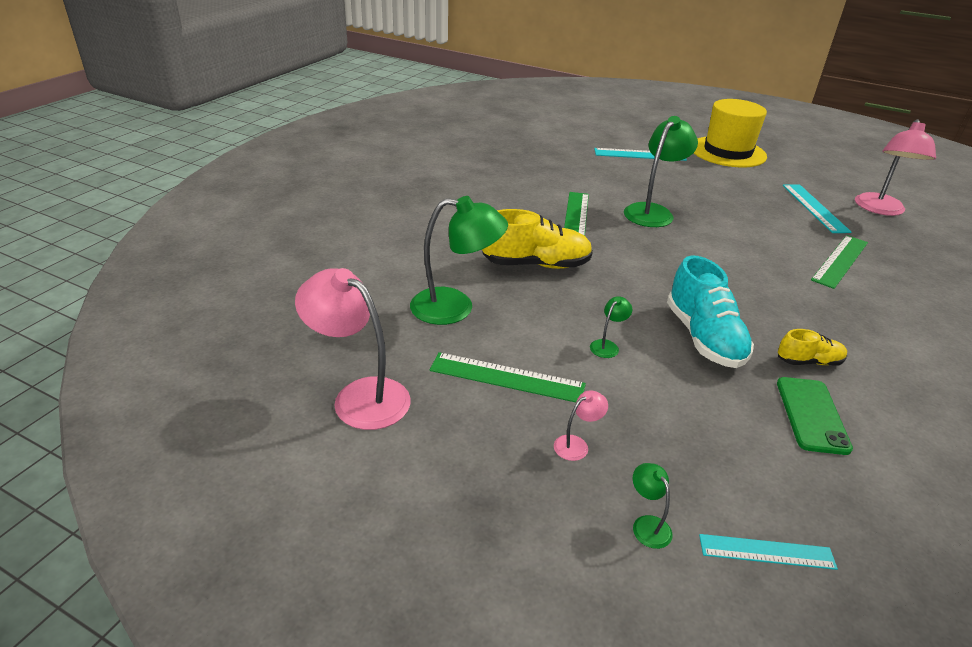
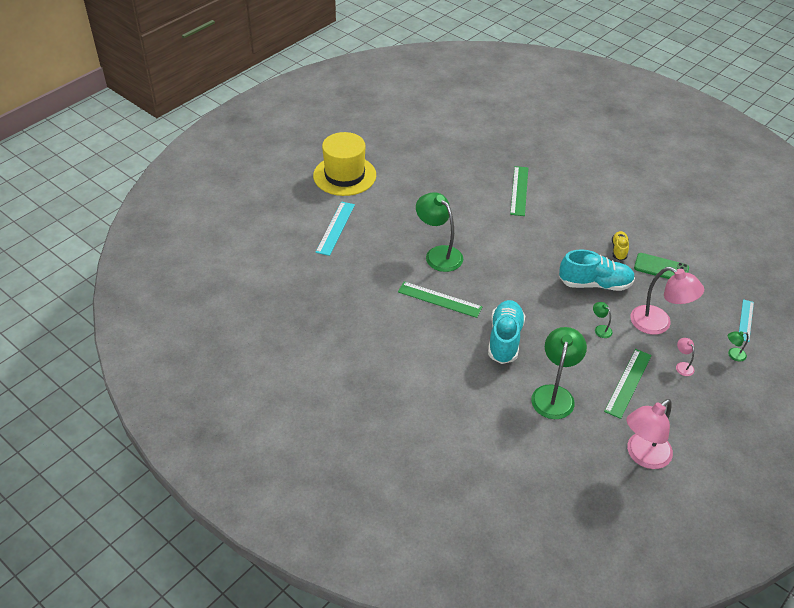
camera: 75 degrees left, 10 degrees up
yellow shoe [482,209,593,269] -> turquoise shoe [488,300,525,364]
turquoise ruler [782,184,851,233] -> none
green ruler [811,235,868,289] -> green ruler turned 45 degrees clockwise [510,166,528,216]
pink lamp [855,119,936,216] -> pink lamp moved to [630,267,704,335]

